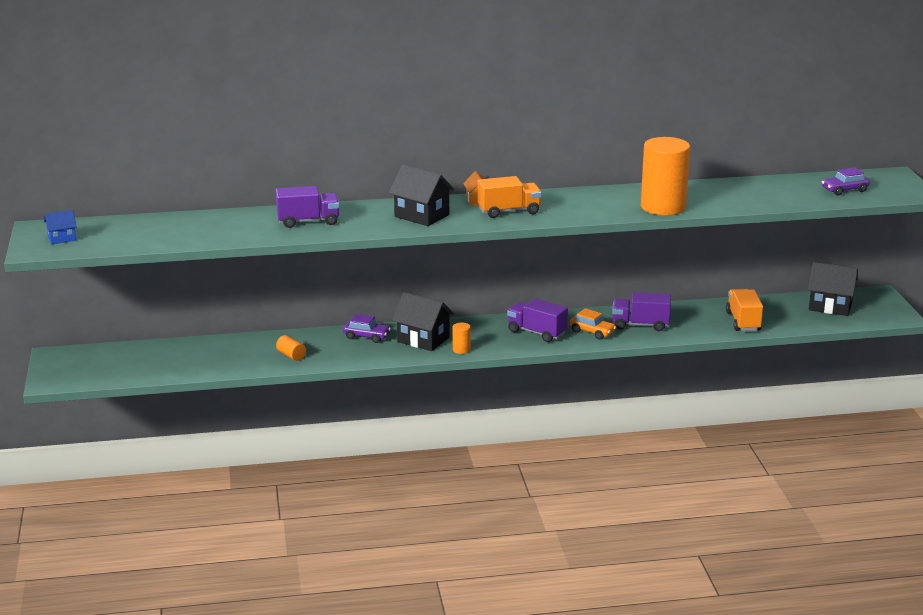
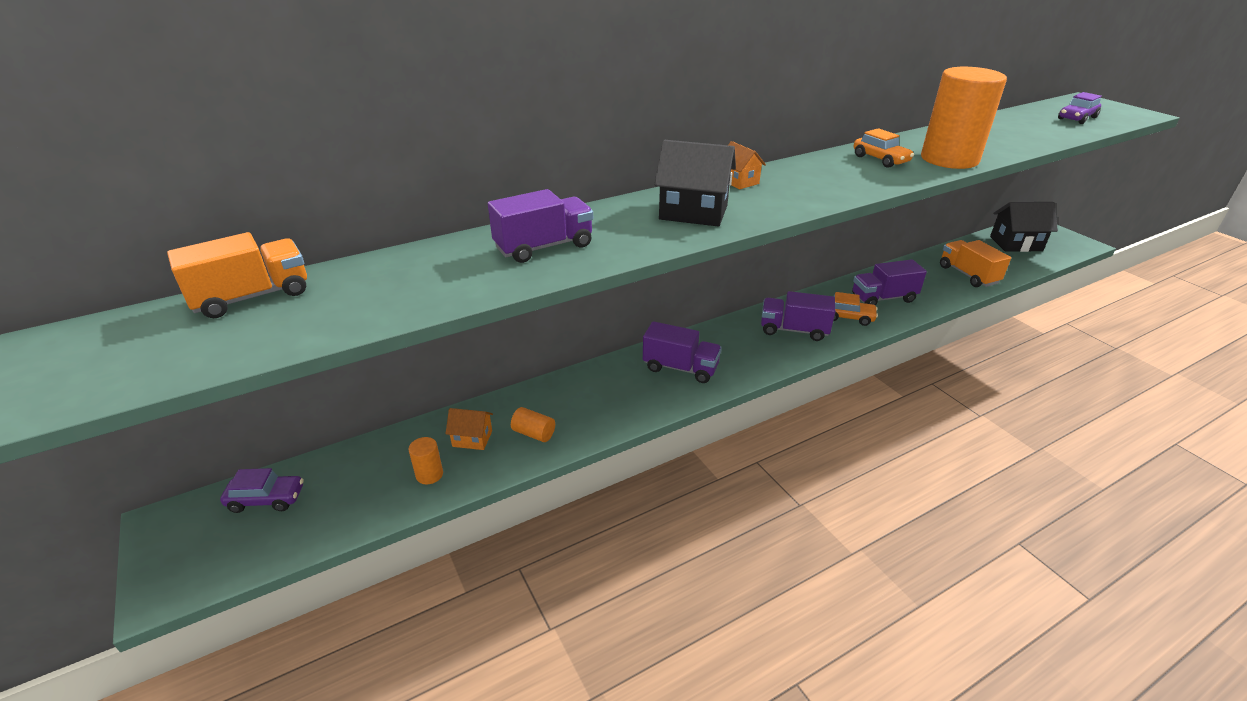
camera: 20 degrees left, 10 degrees up
blue house [44,210,77,244] -> none
purple car [343,314,391,343] -> purple car moved to [220,468,304,513]
black house [392,292,454,351] -> purple truck [643,321,722,383]
orange cylinder [453,323,471,354] -> orange cylinder moved to [409,437,443,485]
orange truck [477,176,542,218] -> orange truck moved to [167,232,307,318]
none -> orange house [446,408,493,450]
none -> orange car [854,128,914,168]

